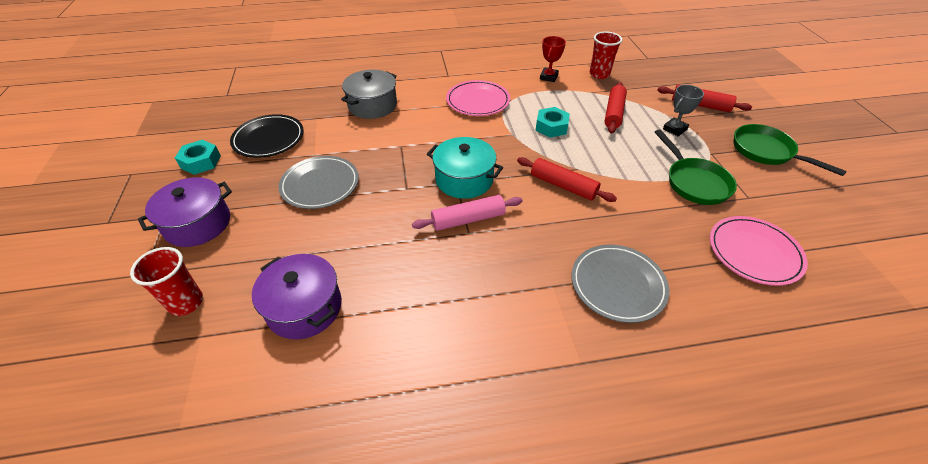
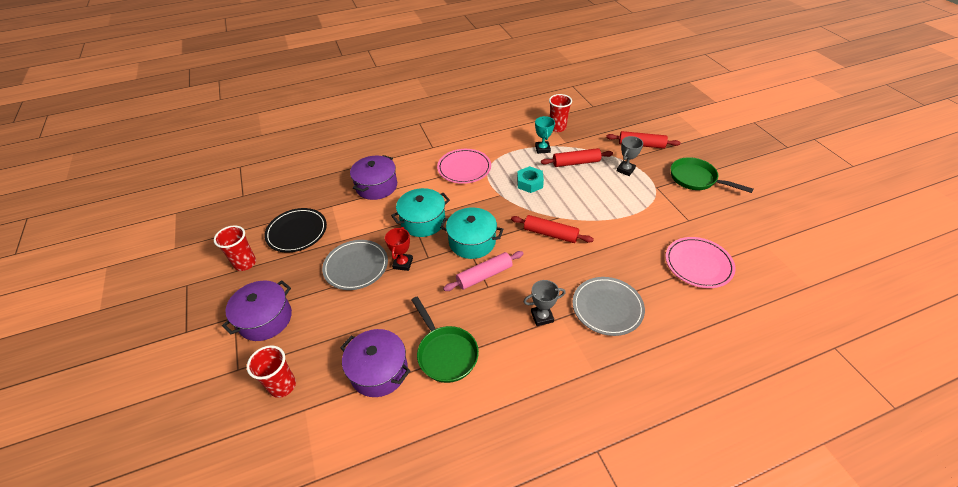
camera: 10 degrees left, 0 degrees up
turquoise nut [175,140,221,175] -> red cup [214,225,256,271]
grey pot [341,70,397,119] -> purple pot [350,155,397,200]
red trophy [540,36,566,82] -> red trophy moved to [385,227,413,271]
red rolling pin [604,82,627,134] -> red rolling pin turned 75 degrees clockwise [541,148,613,167]
green pan [655,129,737,205] -> green pan moved to [412,297,479,383]
none -> turquoise pot [391,188,450,237]
none -> grey trophy [523,280,566,326]
none -> turquoise trophy [535,116,555,154]

